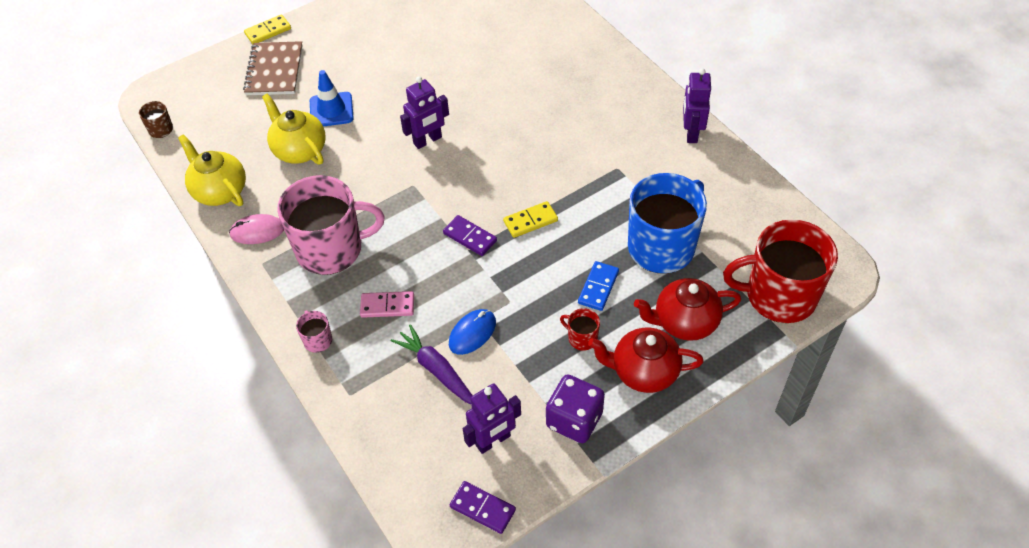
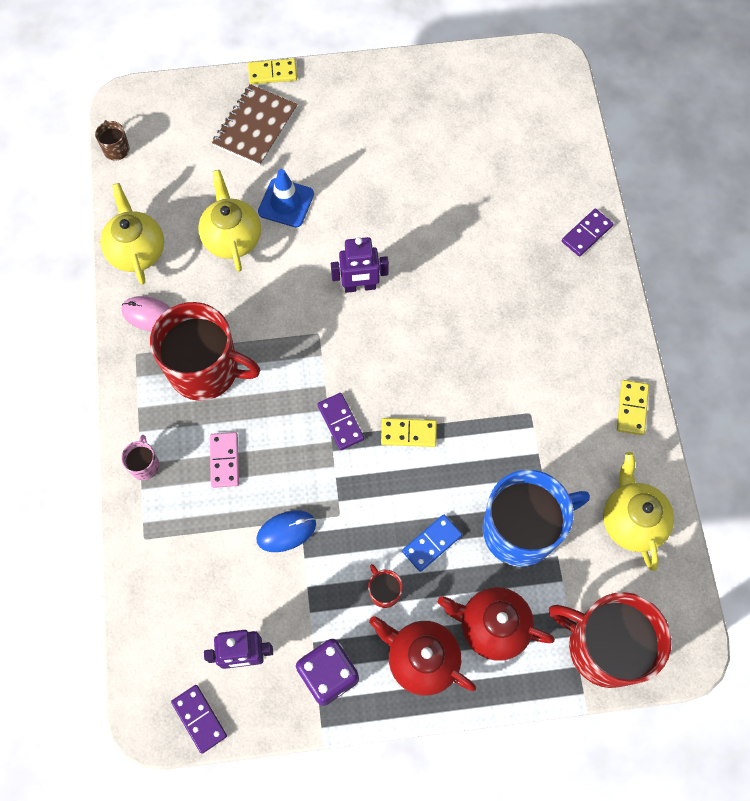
camera: 25 degrees right, 15 degrees up
pink mug [277,175,385,275] -> red mug [150,302,260,401]
pink domino [360,291,414,318] -> pink domino turned 60 degrees clockwise [210,432,239,488]
purple carrot [391,324,473,404] -> none
purple robot [683,68,711,143] -> yellow domino [617,380,649,435]
none -> purple domino [562,209,613,257]
none -> yellow teapot [603,452,674,571]

